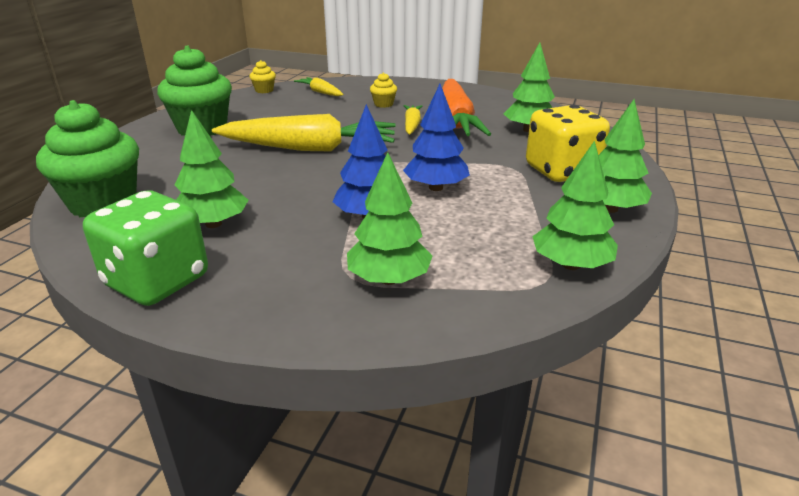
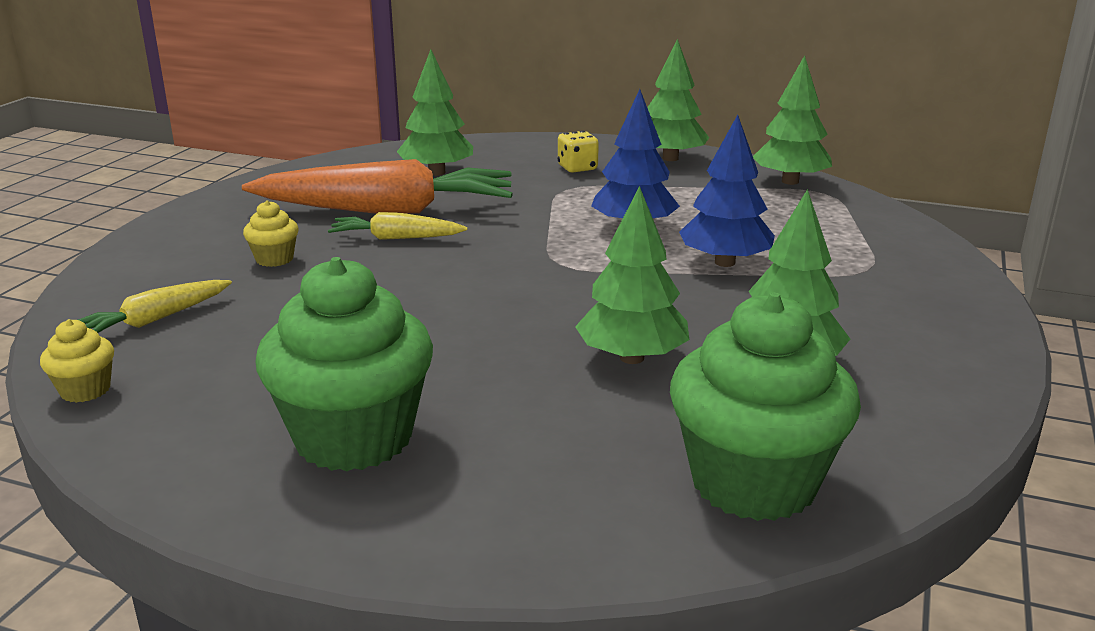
camera: 90 degrees left, 5 degrees down
green dice [83,190,208,306] -> none
yellow carrot [212,114,396,151] -> none
green tree [347,152,433,285] -> green tree moved to [575,186,689,364]
yellow dice [526,105,610,182] -> yellow dice [558,131,599,172], size x0.47

